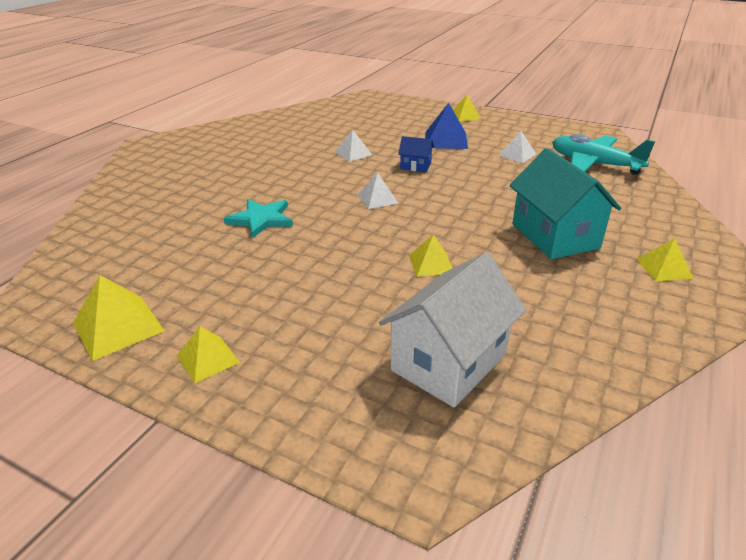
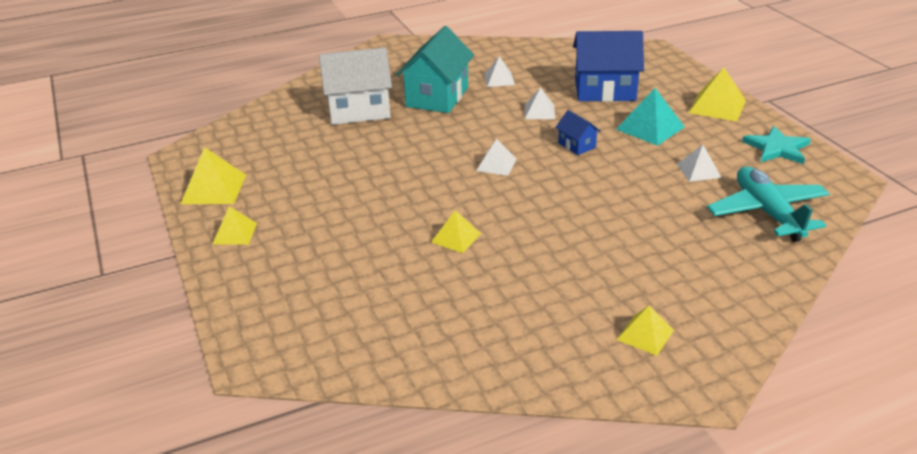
camera: 40 degrees right, 0 degrees up
turquoise star [224,199,293,239] -> turquoise star moved to [742,126,811,164]
white house [379,252,526,407] -> white house moved to [319,47,392,125]
blue pyramid [425,103,468,149] -> turquoise pyramid [616,88,685,146]
yellow pyramid [453,94,481,121] -> yellow pyramid [689,67,746,122], size x1.57
turquoise house [509,148,621,259] -> turquoise house moved to [396,26,474,113]
none -> white pyramid [484,56,515,87]
none -> blue house [573,31,644,102]

